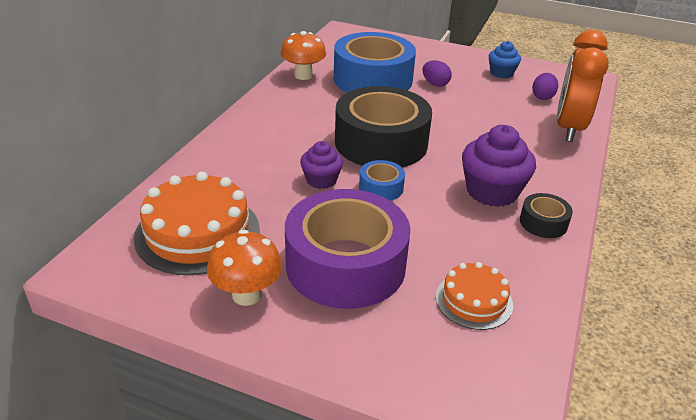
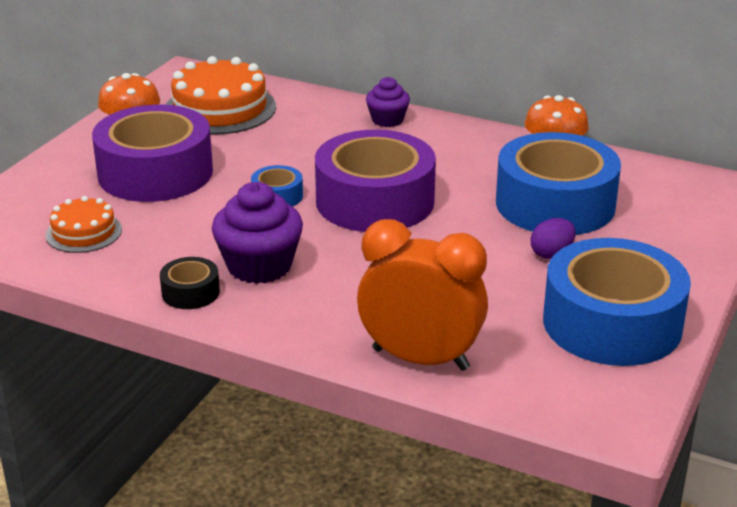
camera: 95 degrees right, 5 degrees down
purple cupcake [300,141,343,189] -> purple cupcake moved to [366,77,410,127]
black tape [335,86,432,167] -> purple tape [315,130,436,232]
blue cupcake [489,41,521,78] -> blue tape [543,238,691,366]
purple egg [532,73,558,100] -> none

